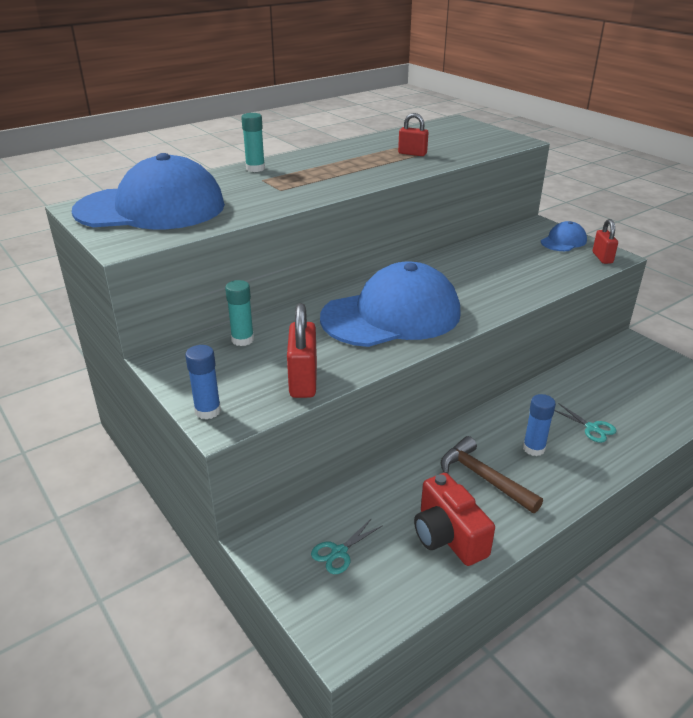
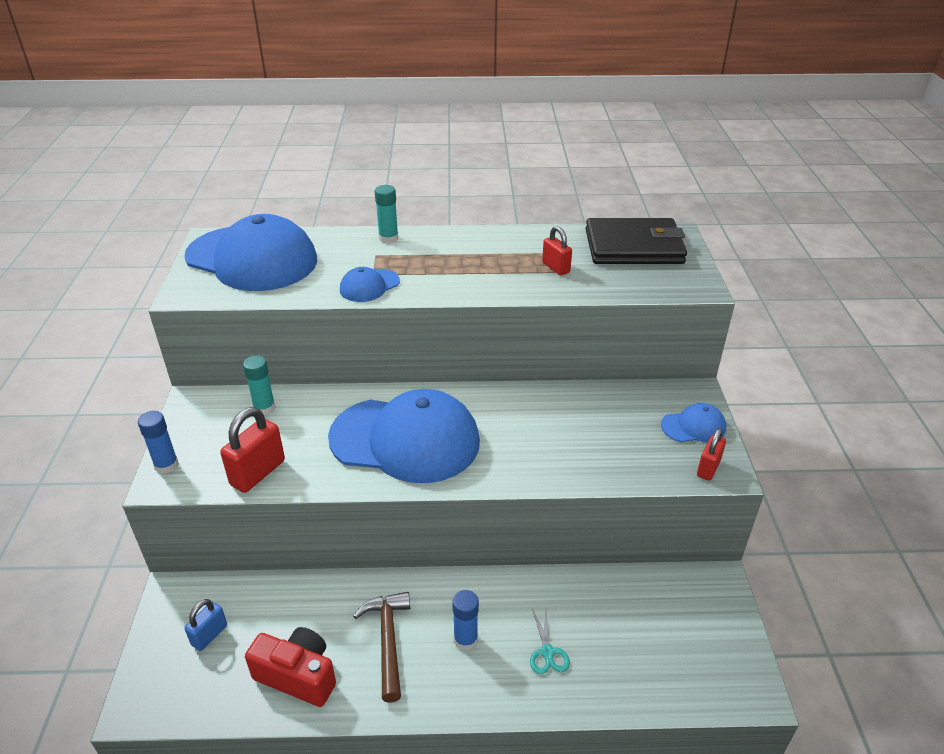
camera: 35 degrees right, 5 degrees up
turquoise scissors [311,518,383,574] -> blue padlock [184,599,227,651]
red camera [414,473,495,566] -> red camera turned 105 degrees clockwise [245,627,336,707]
none -> blue cap [340,267,400,302]
none -> black wallet [585,218,687,264]

